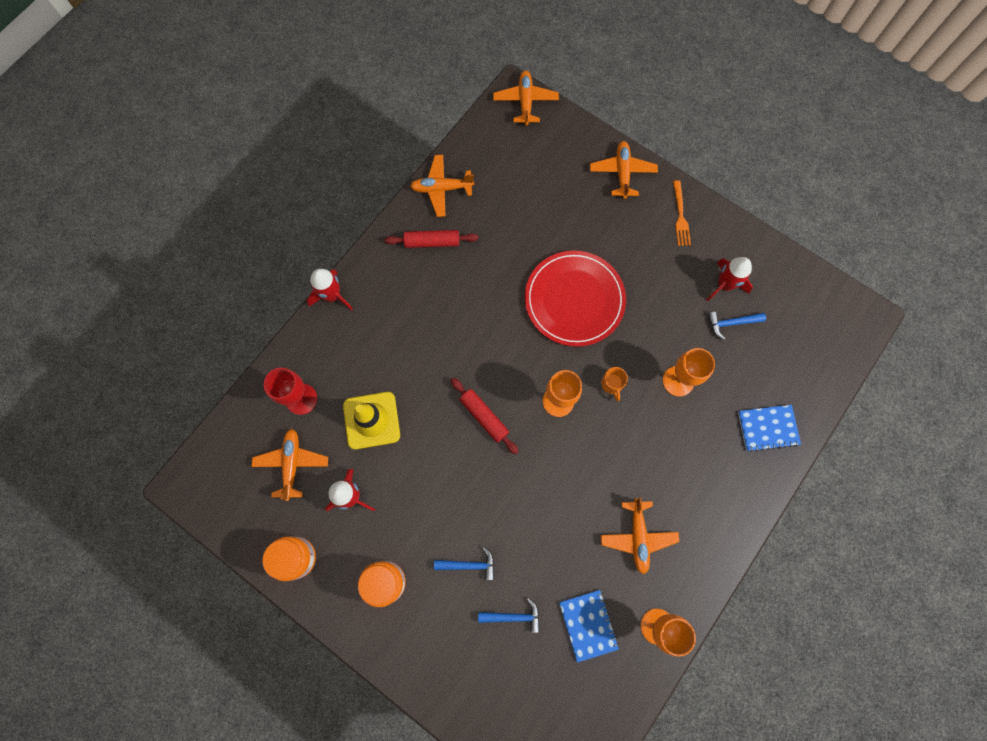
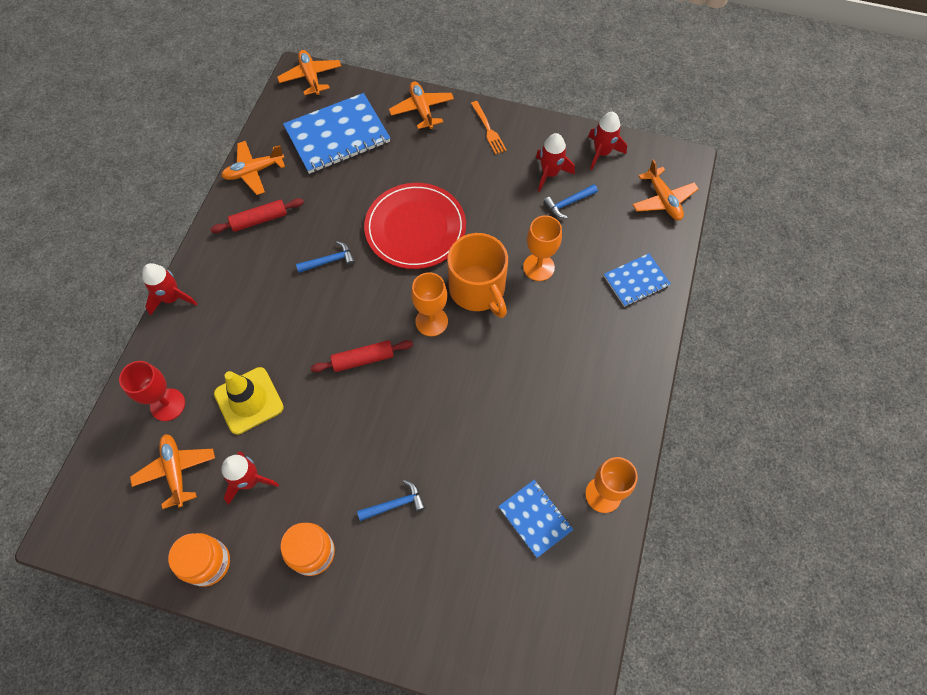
camera: 20 degrees left, 10 degrees down
red rolling pin [451,378,519,454] -> red rolling pin turned 45 degrees counterclockwise [310,340,413,372]
blue hammer [478,598,540,633] -> blue hammer moved to [296,241,355,273]
orange mug [601,367,628,401] -> orange mug [447,233,508,318], size x2.48
orange plane [601,498,679,575] -> orange plane moved to [633,159,699,220]
none -> blue notebook [283,93,390,174]
none -> red rocket [588,112,627,170]

